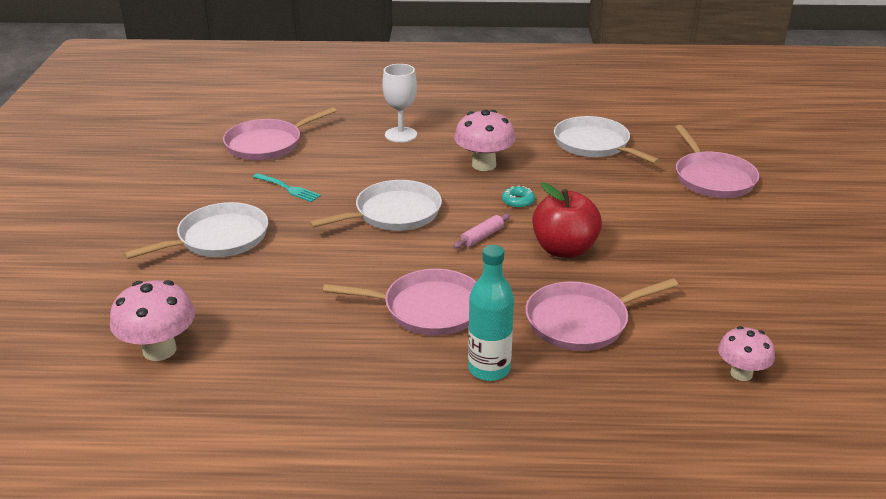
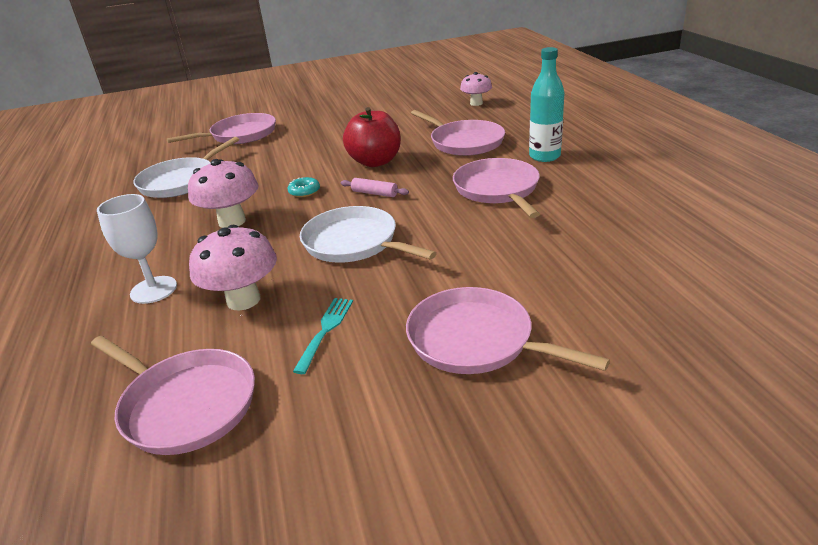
camera: 105 degrees left, 0 degrees up
pink mushroom [110,280,195,361] -> pink mushroom moved to [189,225,277,311]
white pan [123,202,268,259] -> pink pan [406,287,610,374]

